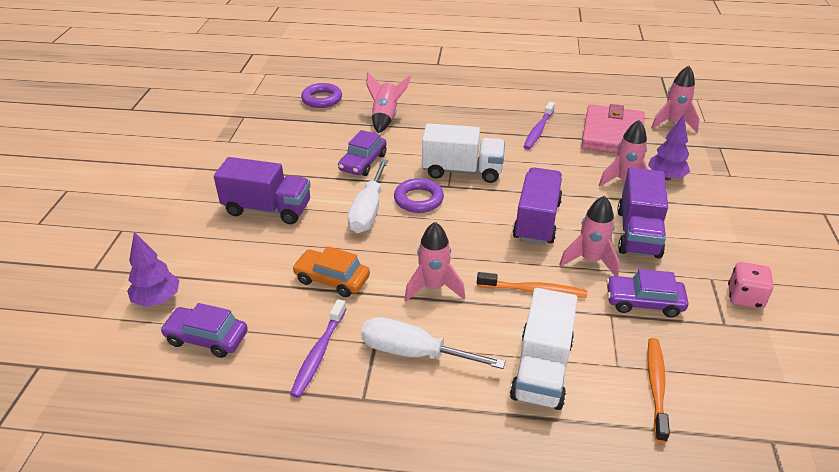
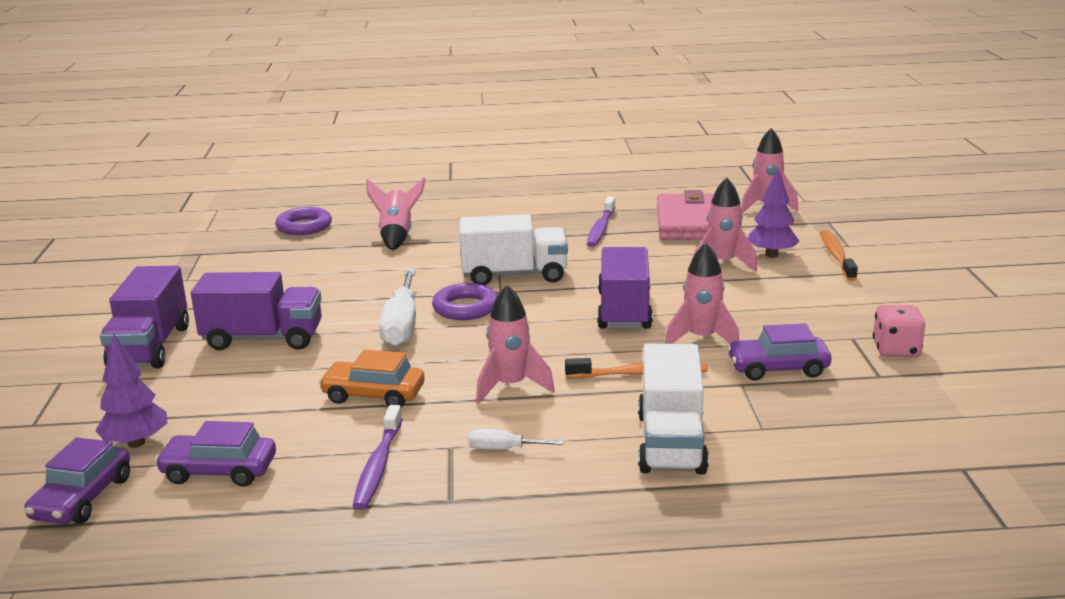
camera: 10 degrees left, 15 degrees down
purple car [338,130,387,176] -> purple car moved to [24,437,130,524]
white screwdriver [361,317,506,369] -> white screwdriver [468,429,564,449], size x0.50
purple truck [617,168,668,259] -> purple truck moved to [100,266,189,368]
orange toothbrush [647,338,670,443] -> orange toothbrush moved to [820,230,858,281]

